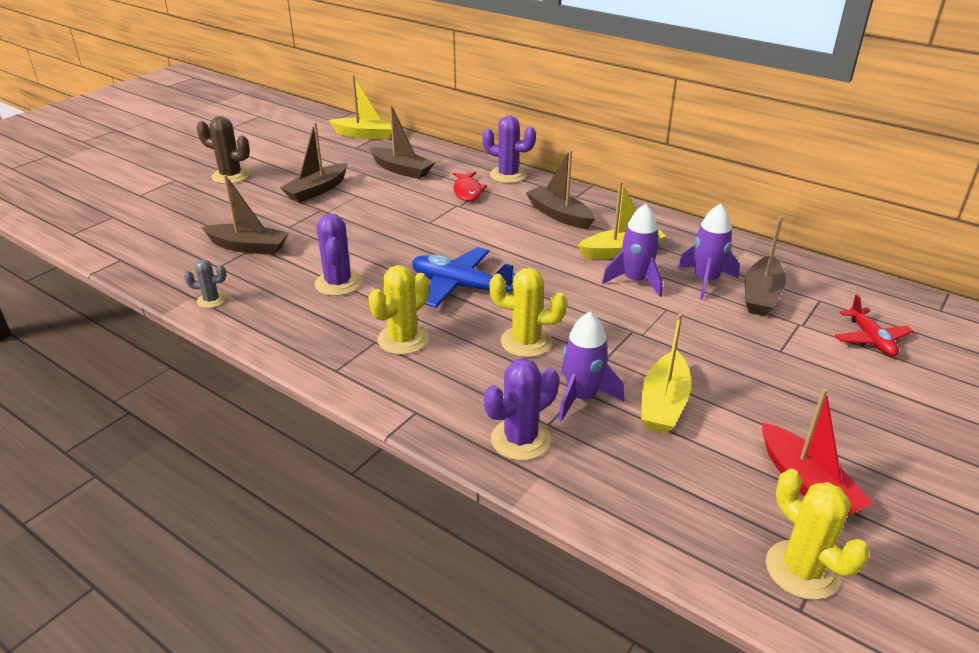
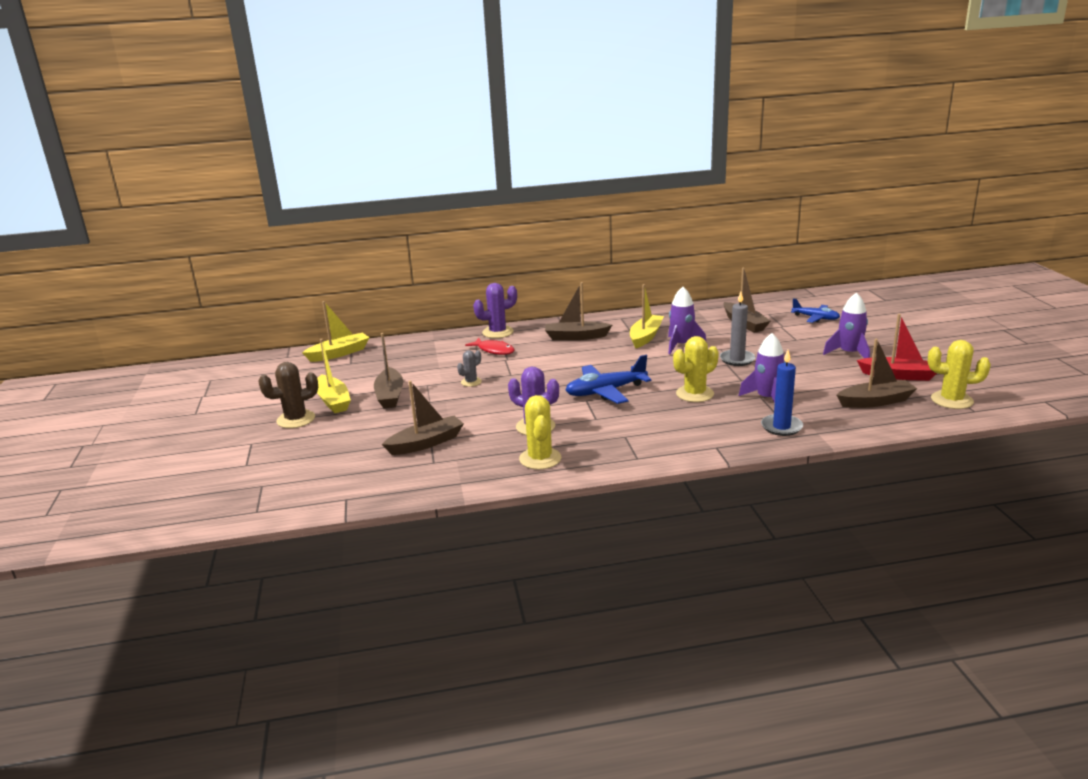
camera: 45 degrees left, 10 degrees down
grey cactus [184,260,227,308] -> grey cactus moved to [457,350,482,387]
yellow cactus [368,265,429,355] -> yellow cactus moved to [519,395,561,469]
brown boat [369,105,435,179] -> brown boat moved to [837,339,917,408]
purple cactus [484,358,559,461] -> blue candle [761,350,803,436]
yellow boat [641,313,691,433] -> yellow boat moved to [317,339,351,413]
purple rocket [678,203,740,300] -> purple rocket moved to [823,292,870,358]
red plane [835,294,913,356] -> blue plane [791,298,840,323]
none -> grey candle [720,292,755,366]

